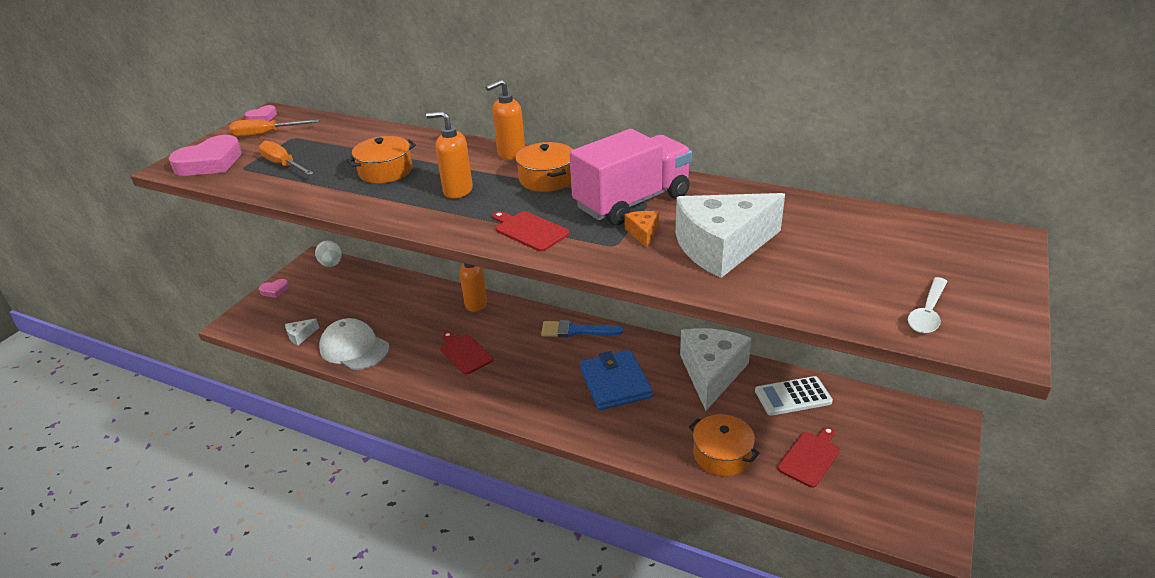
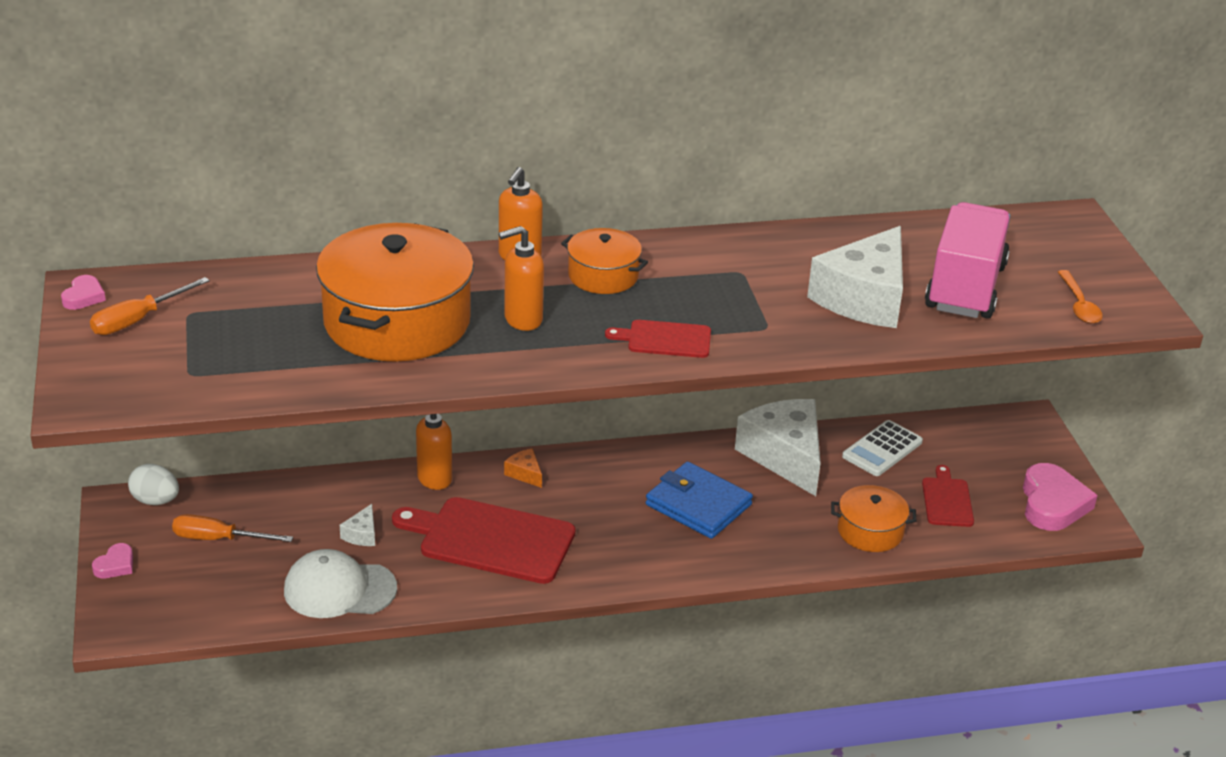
camera: 40 degrees left, 0 degrees up
pink heart [169,135,242,176] -> pink heart moved to [1023,463,1098,531]
orange screwdriver [259,141,314,175] -> orange screwdriver moved to [172,514,293,542]
white cheese [285,318,319,345] -> white cheese moved to [340,504,375,546]
orange pot [346,136,416,183] -> orange pot [316,223,474,362], size x1.98
red cutting board [440,332,493,374] -> red cutting board [392,497,575,584], size x1.90
blue brush [541,320,623,338] -> none
pink truck [569,129,692,225] -> pink truck moved to [925,202,1010,319]
orange cheese [624,211,659,248] -> orange cheese moved to [504,449,542,488]
white spoon [908,277,947,333] -> orange spoon [1058,270,1103,324]

